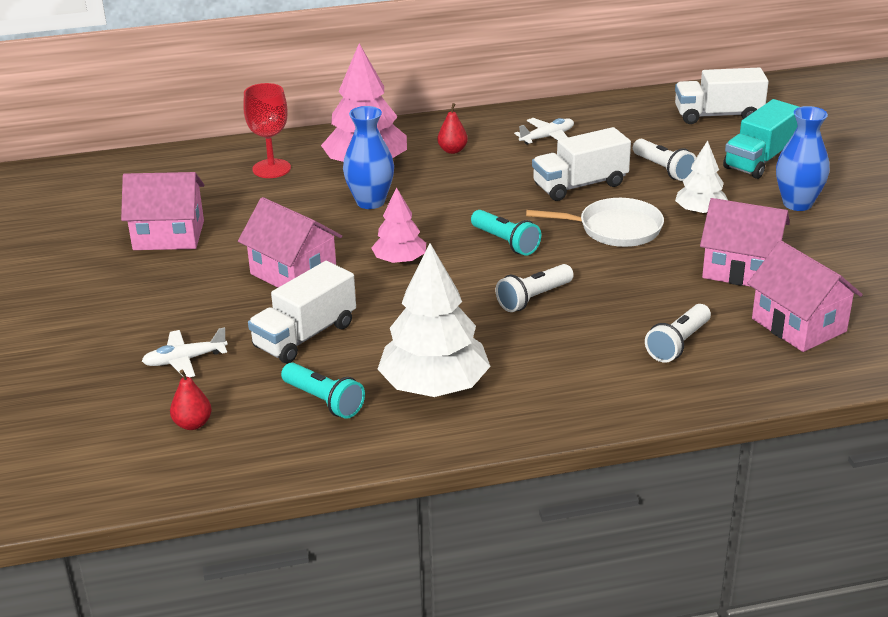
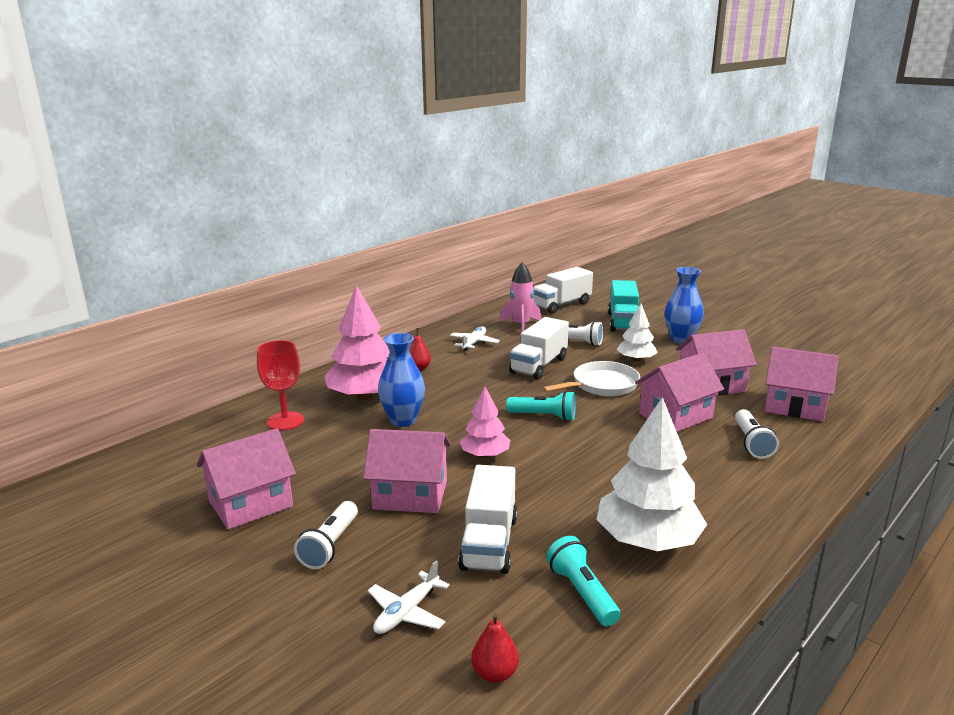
camera: 35 degrees left, 10 degrees down
turquoise flashlight [281,363,365,419] -> turquoise flashlight turned 120 degrees counterclockwise [546,536,621,626]
white flashlight [496,264,574,312] -> white flashlight moved to [294,501,358,569]
none -> pink rocket [499,262,541,332]
none -> pink house [635,353,724,432]

